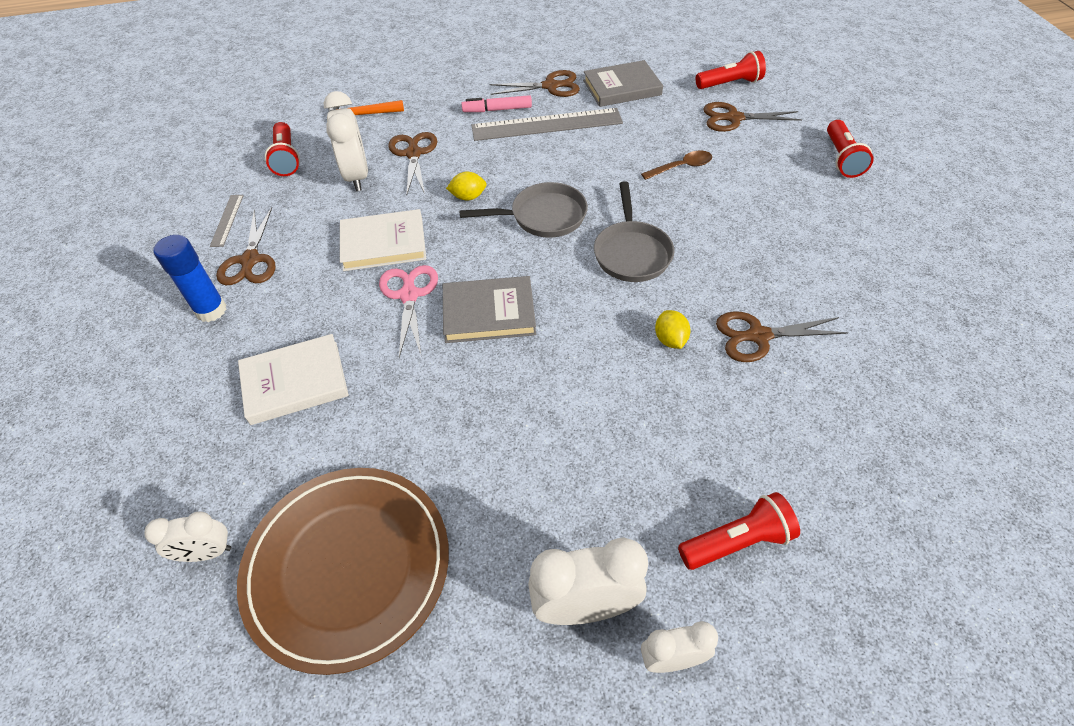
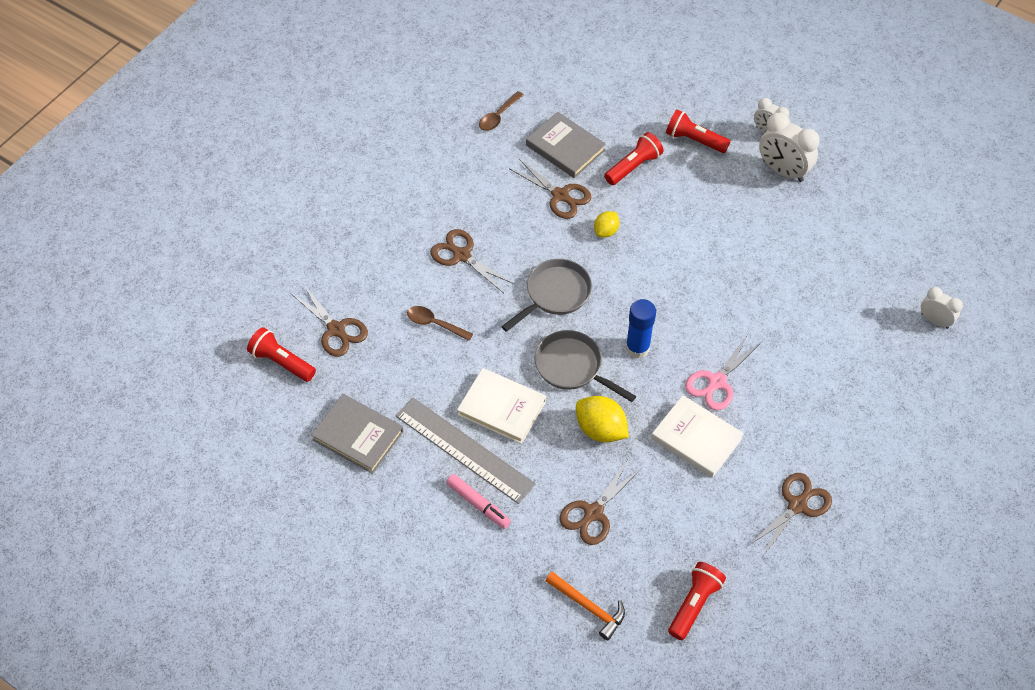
camera: 135 degrees left, 5 degrees up
blue glue stick [153,235,227,322] -> blue glue stick moved to [626,299,656,358]
grey ruler [210,195,244,247] -> none
brown plate [237,468,449,675] -> none
white book [238,334,349,425] -> white book moved to [457,368,546,444]
white clock [324,91,368,191] -> none
grey book [443,276,536,343] -> grey book moved to [526,112,606,178]
yellow lemon [446,172,487,201] -> yellow lemon [576,396,629,442], size x1.66
brown scissors [489,70,580,97] -> brown scissors moved to [430,229,514,293]
red flashlight [827,120,873,178] -> red flashlight moved to [604,132,664,185]
none -> brown spoon [479,91,524,131]

